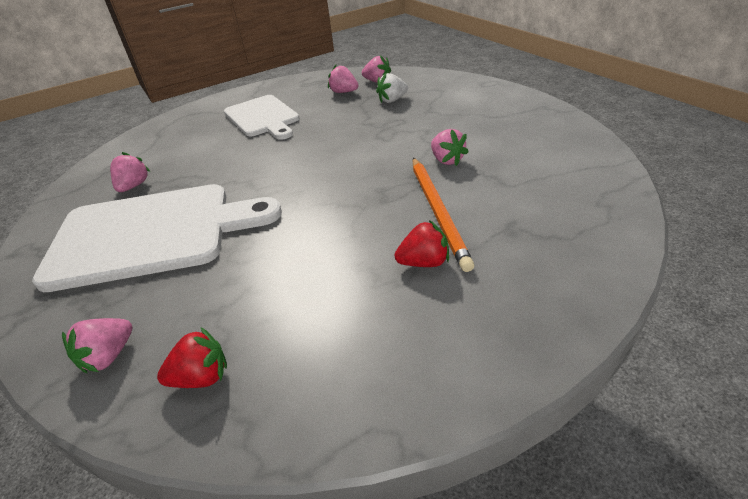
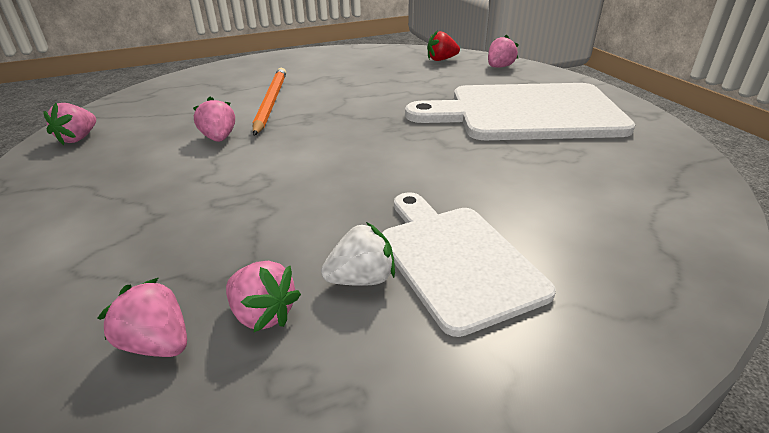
camera: 175 degrees left, 5 degrees down
pink strawberry [110,152,150,192] -> pink strawberry moved to [43,103,96,145]
white strawberry [376,73,408,103] -> white strawberry moved to [321,222,395,286]
red strawberry [395,220,449,267] -> none

